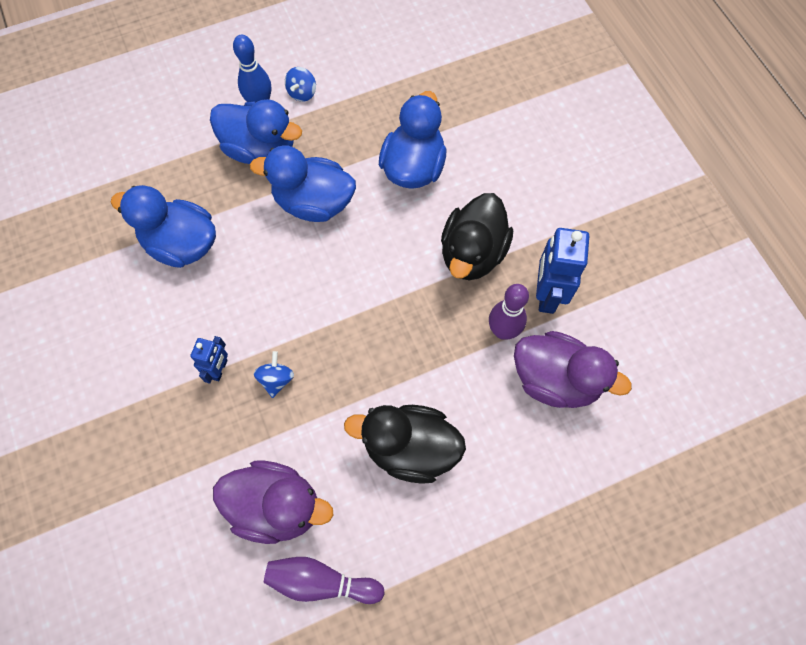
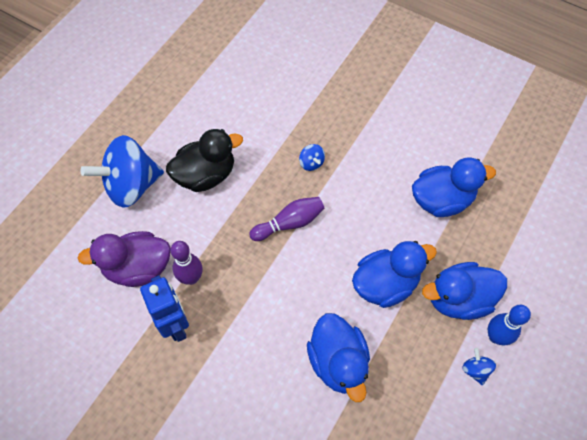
camera: 145 degrees right, 5 degrees down
blue robot [190,336,228,384] -> none
purple duck [213,460,333,544] -> none
purple bowling pin [264,557,385,604] -> purple bowling pin moved to [249,197,325,241]
black duck [441,193,513,280] -> none
none -> blue spinning top [80,135,164,208]

